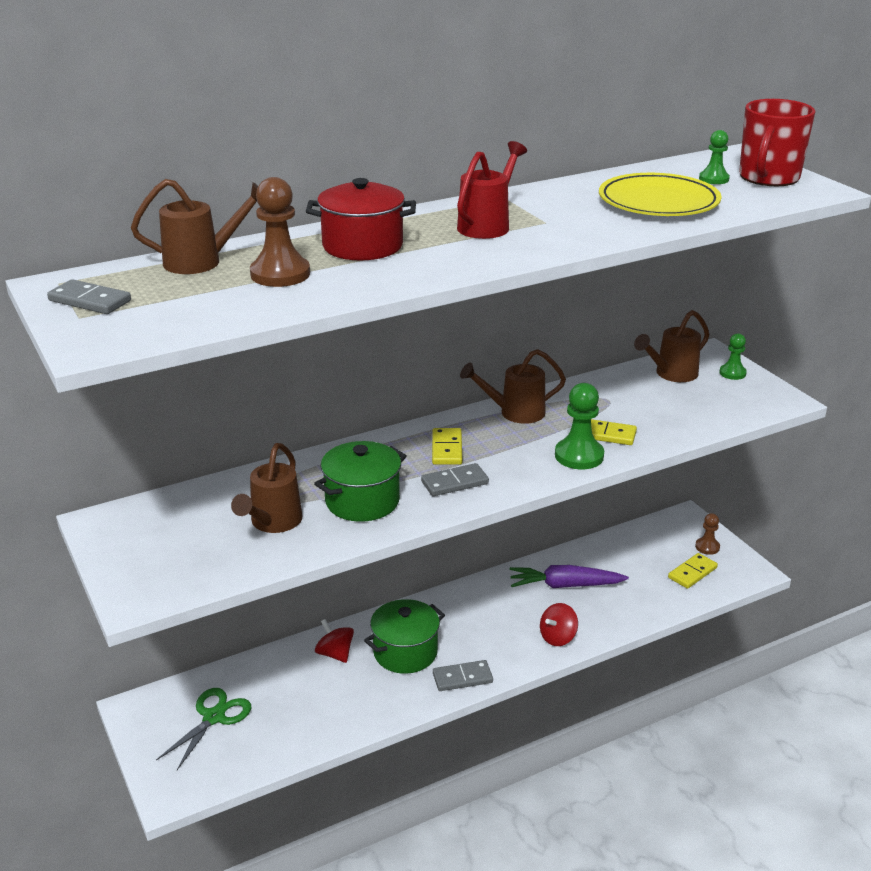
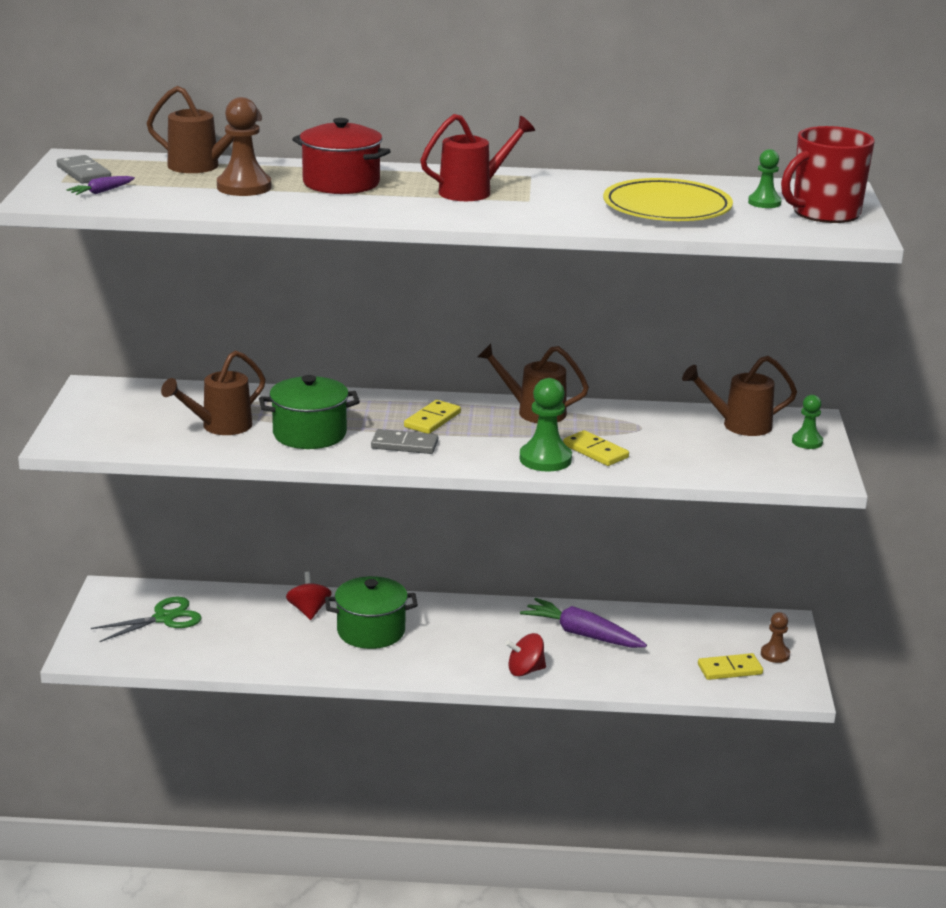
camera: 30 degrees right, 5 degrees down
grey domino [433,660,493,691] -> none
none -> purple carrot [66,176,135,195]

